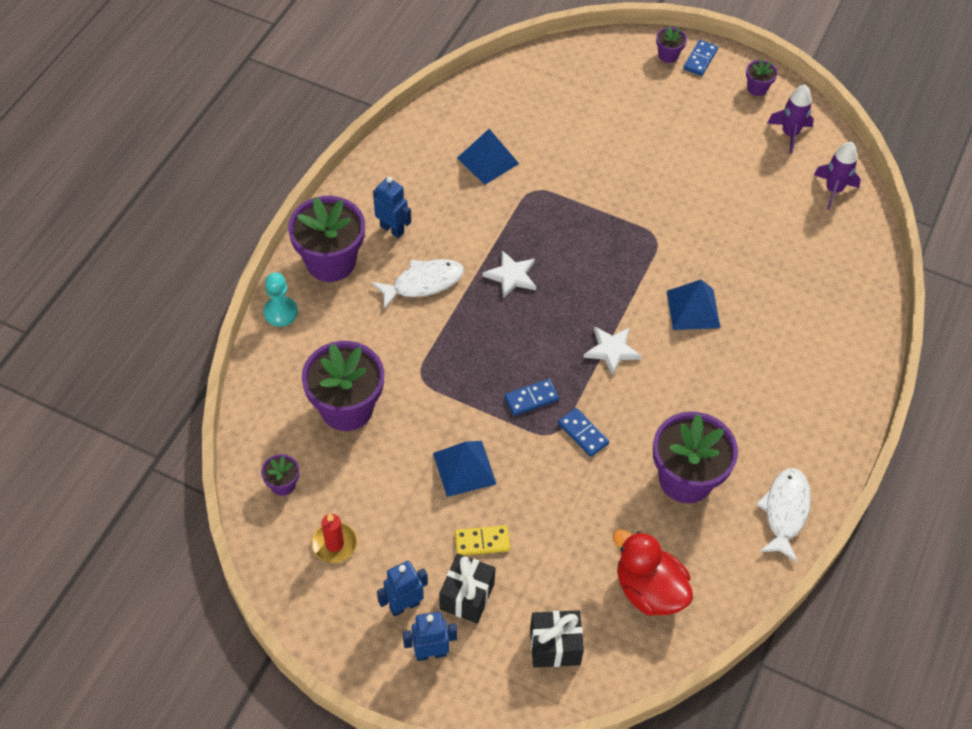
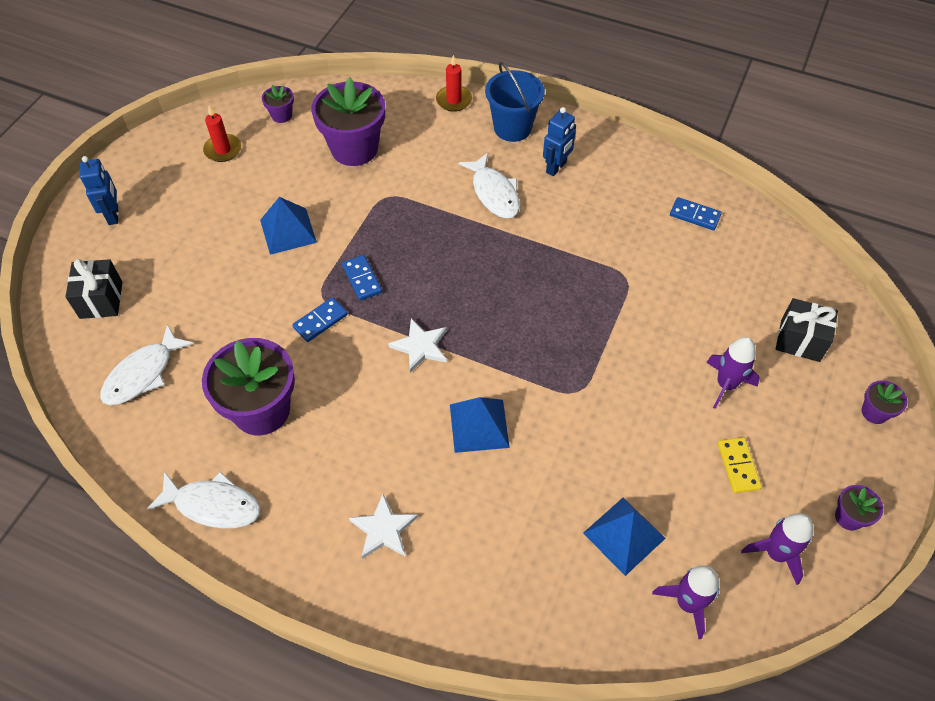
camera: 90 degrees right, 0 degrees up
turquoise pawn [263,273,298,327] -> red candle [436,55,472,112]
purple flower pot [288,196,365,282] -> blue bucket [485,62,545,142]
blue robot [377,561,428,617] -> none
black gift [439,553,496,624] -> black gift moved to [776,298,838,362]
yellow domino [455,525,510,555] -> yellow domino moved to [718,437,762,493]
blue pyramid [457,129,519,185] -> blue pyramid moved to [583,498,666,576]
white star [482,250,536,299] -> white star moved to [349,493,418,559]
red duck [613,529,693,616] -> white fish [100,324,194,405]
blue domino [683,40,718,76] -> blue domino moved to [670,197,722,230]
none -> purple rocket [706,337,760,409]

